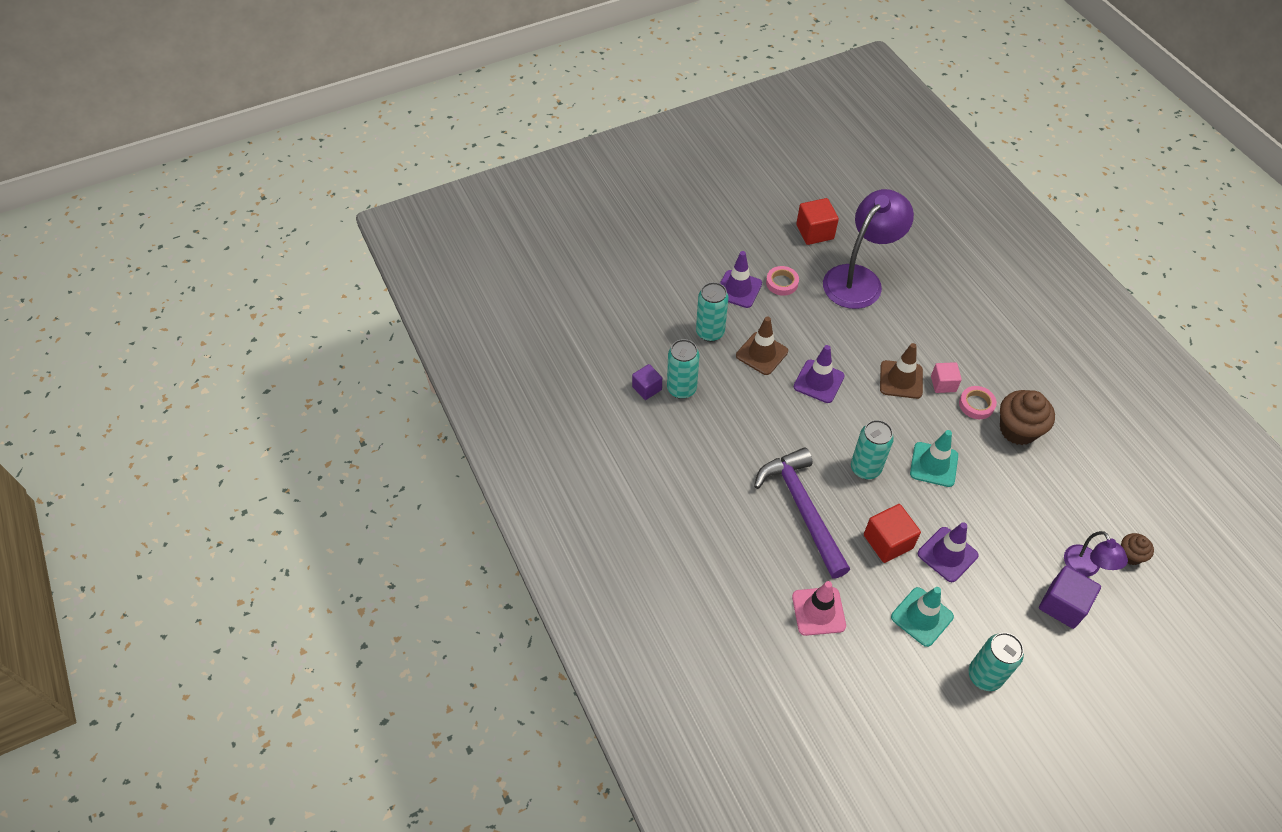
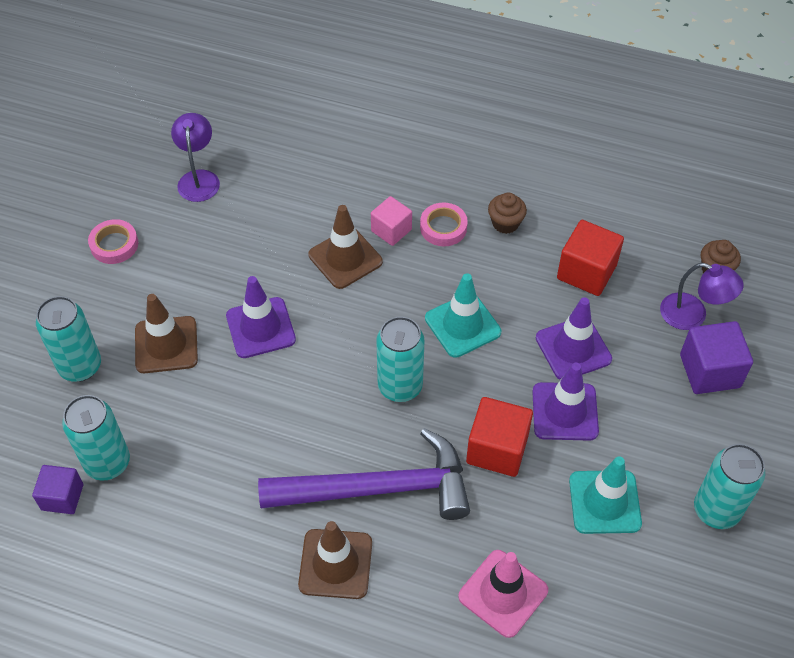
camera: 45 degrees left, 0 degrees up
purple traffic cone [720,251,762,308] -> purple traffic cone moved to [536,297,612,380]
purple hammer [754,447,850,578] -> purple hammer turned 150 degrees clockwise [258,428,470,520]
red cube [796,198,839,245] -> red cube moved to [557,220,624,296]
purple lamp [823,189,914,309] -> purple lamp [171,113,220,202], size x0.51
brown cupcake [1000,390,1055,445] -> brown cupcake [488,192,527,234], size x0.55
none -> brown traffic cone [298,521,372,599]

